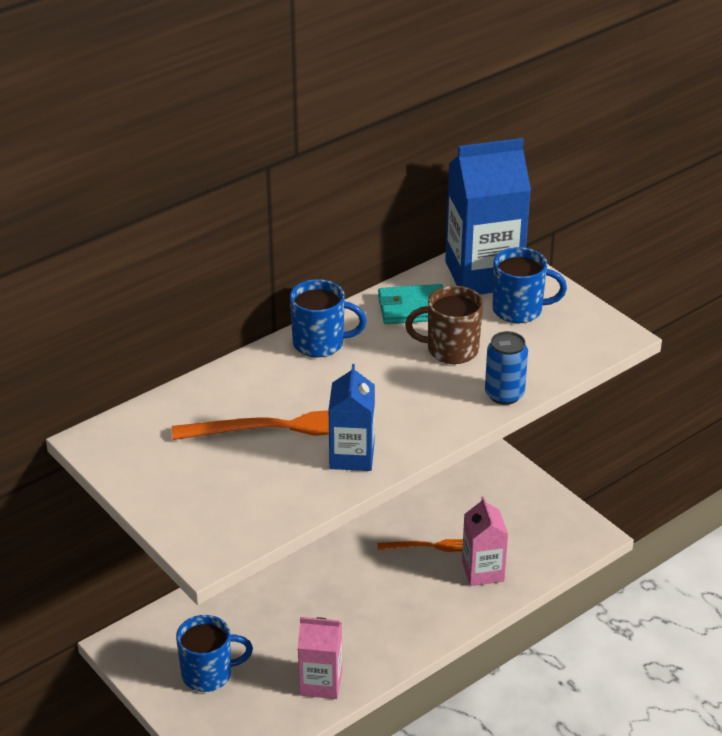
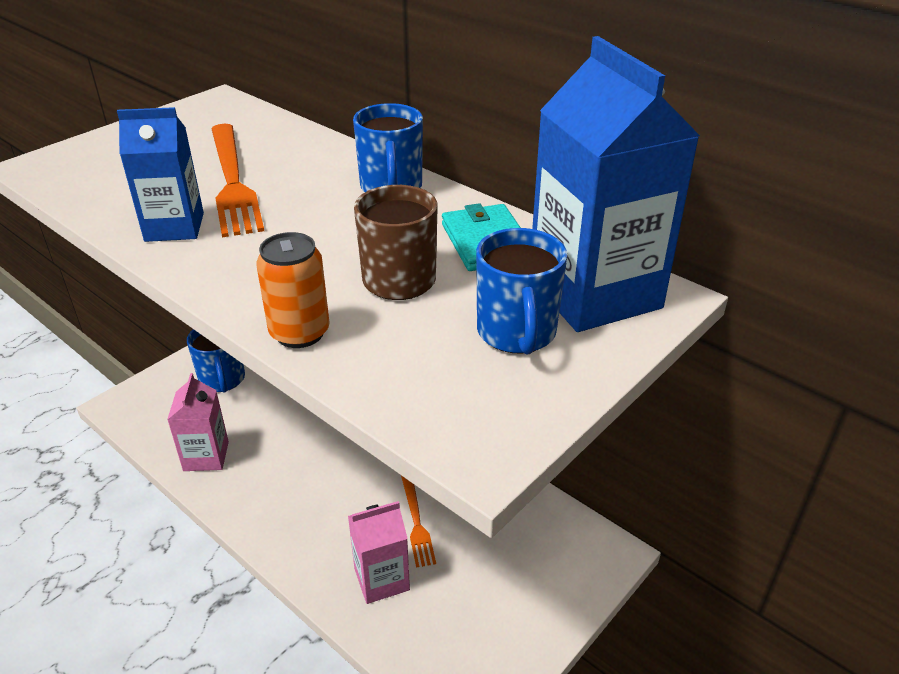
camera: 80 degrees right, 0 degrees up
blue can [485,331,528,405] -> orange can [256,232,330,348]

